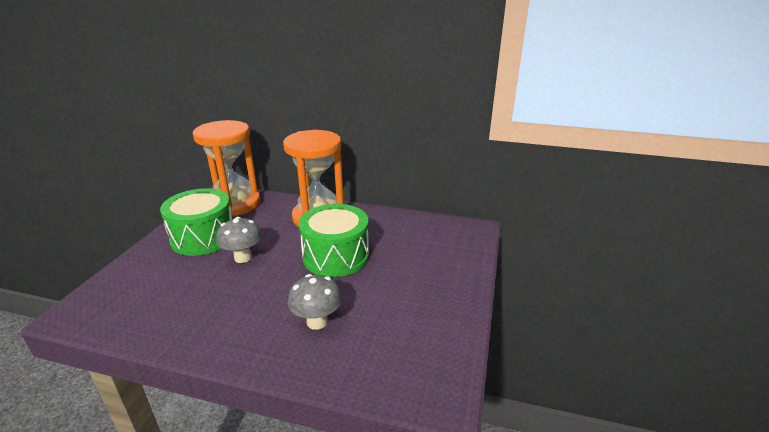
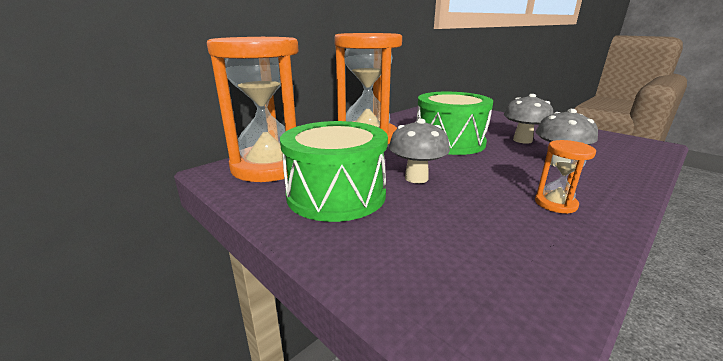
camera: 60 degrees left, 5 degrees down
none -> grey mushroom [504,94,553,144]
none -> orange hourglass [535,140,596,214]

